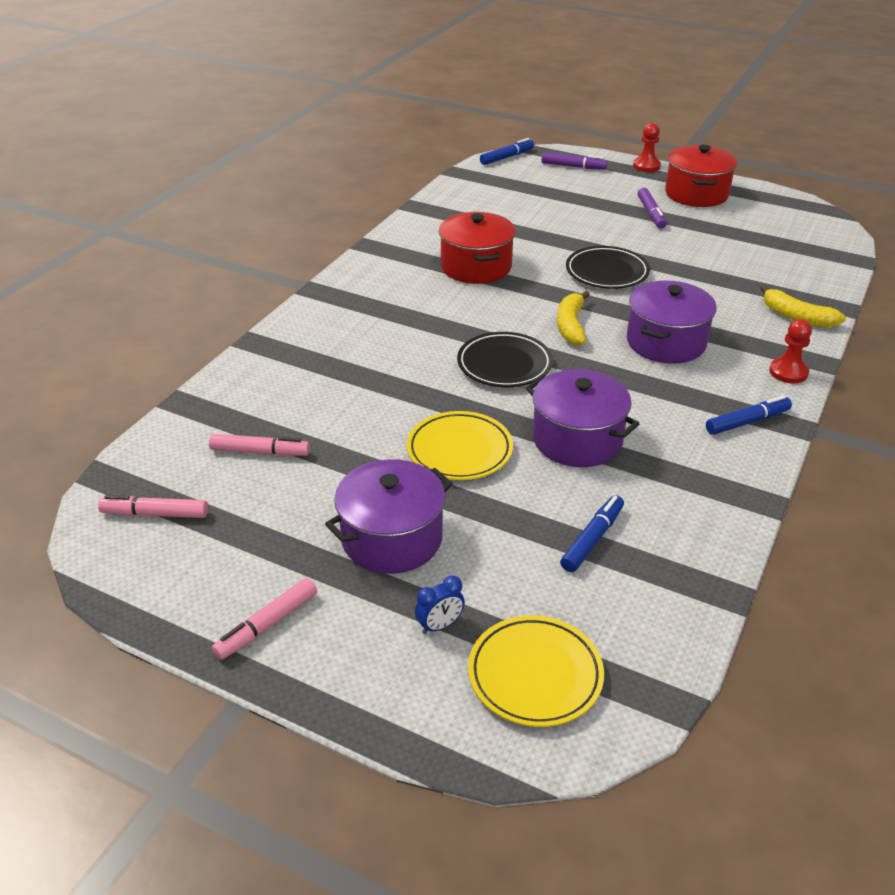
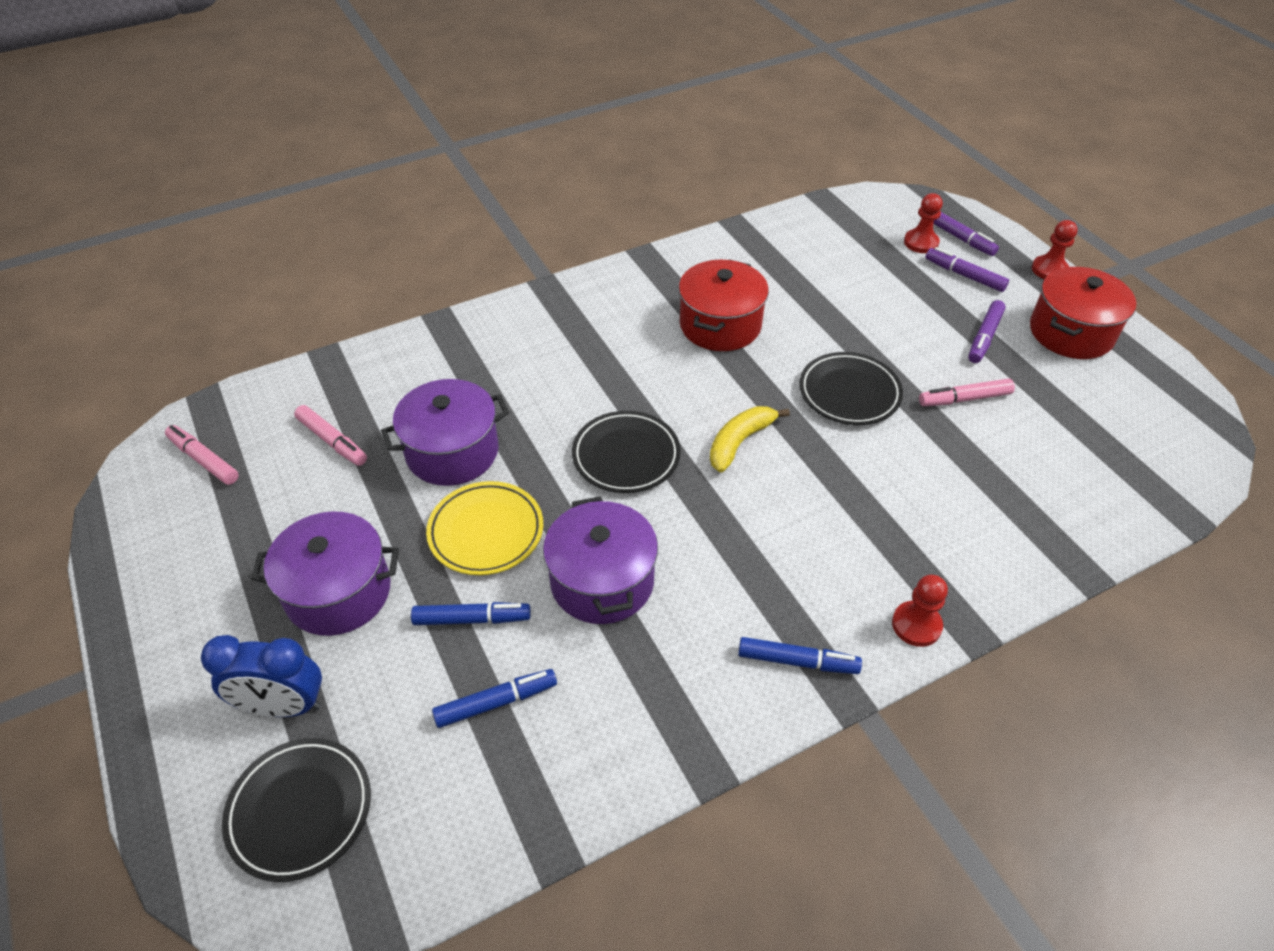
camera: 35 degrees right, 10 degrees up
pink marker [212,578,317,660] -> pink marker moved to [919,378,1015,406]
blue clock [415,576,465,634] -> blue clock [201,635,322,717], size x1.87
yellow plate [468,615,604,727] -> black plate [222,738,371,882]
blue marker [480,138,534,165] -> blue marker moved to [411,602,531,625]
purple pot [627,280,717,364] -> purple pot moved to [381,379,509,486]
yellow banana [760,285,846,328] -> none
none -> red pawn [904,193,943,253]
none -> purple marker [926,247,1009,292]

